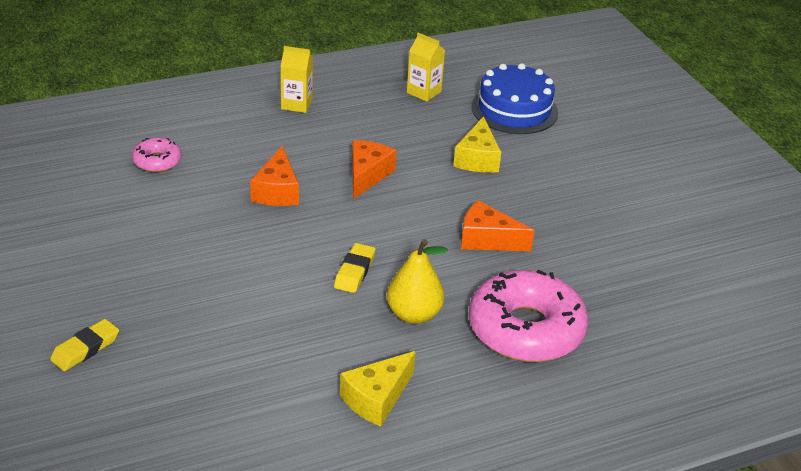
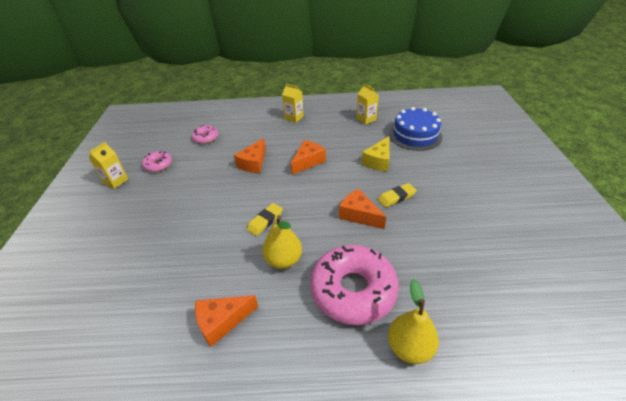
camera: 25 degrees right, 5 degrees up
yellow eraser [50,319,119,371] -> yellow eraser moved to [378,183,417,208]
yellow cheese [340,351,416,427] -> orange cheese [195,295,258,347]
none -> yellow carton [89,142,128,189]
none -> pink donut [142,151,172,172]
none -> yellow pear [388,279,439,364]

